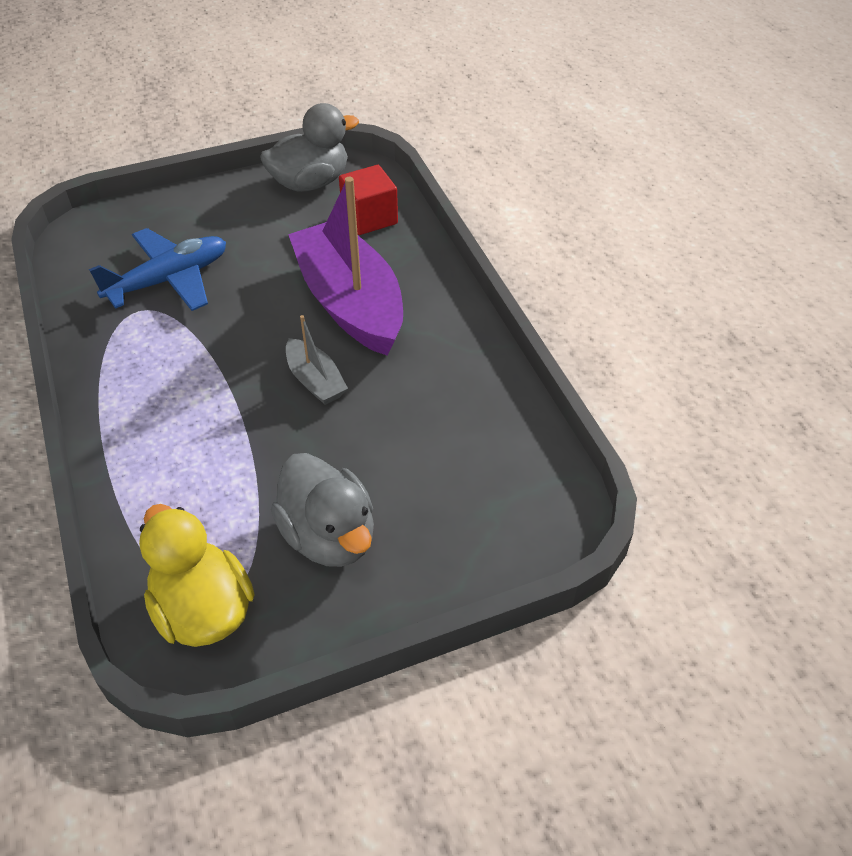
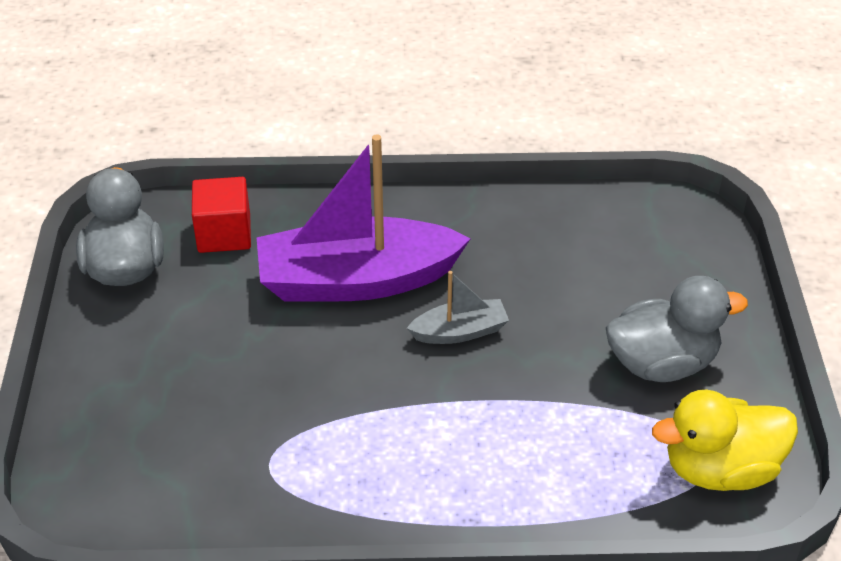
camera: 70 degrees left, 5 degrees down
blue plane [89,228,226,311] -> none

